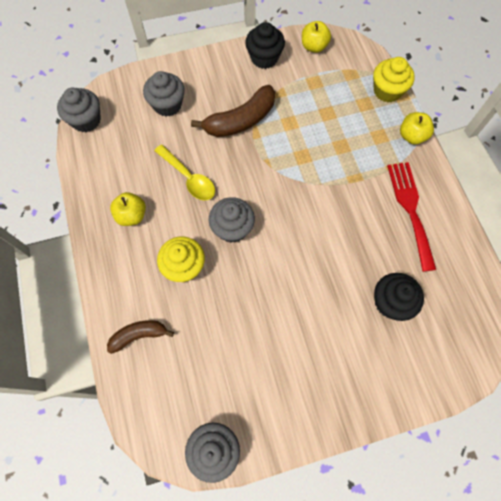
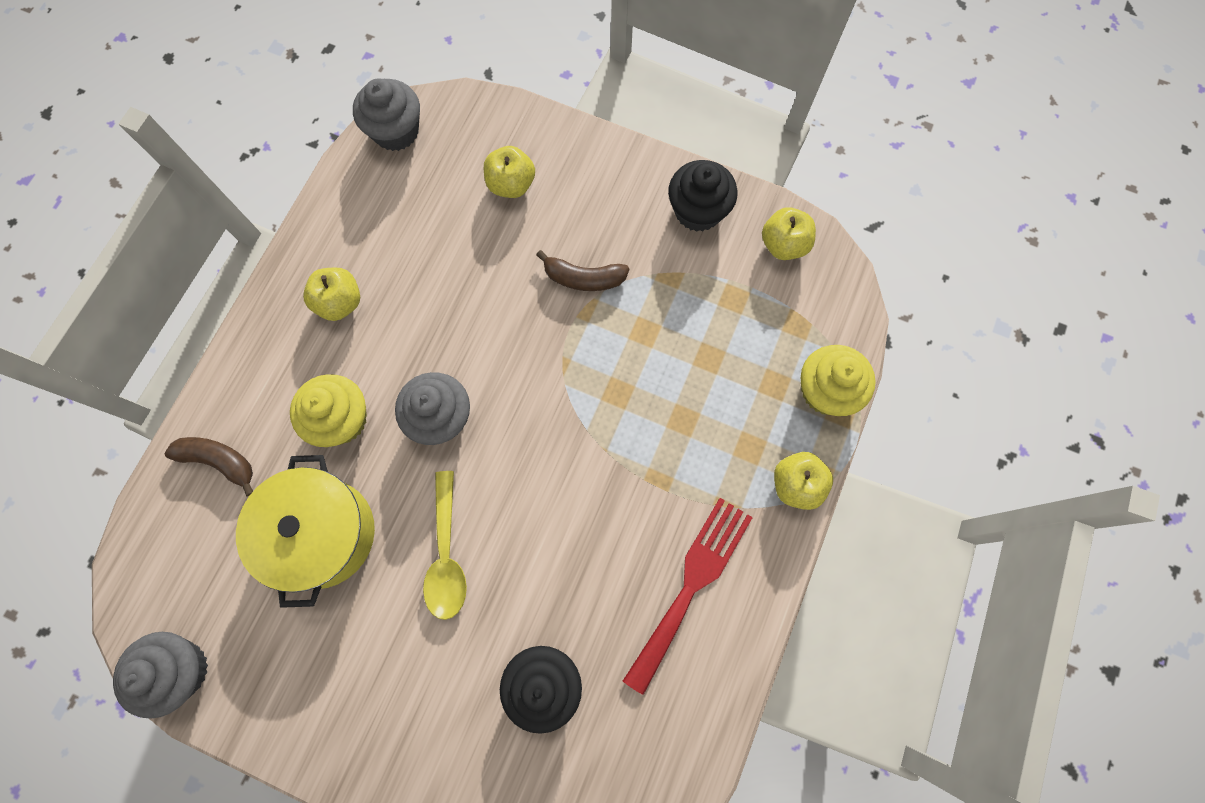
camera: 40 degrees right, 5 degrees up
grey cupcake [143,71,185,116] -> yellow apple [484,146,535,198]
yellow spoon [154,145,215,201] -> yellow spoon moved to [423,471,467,620]
brown banana [191,85,275,137] -> brown banana [536,250,629,291], size x0.61
none -> yellow pot [236,455,375,608]

